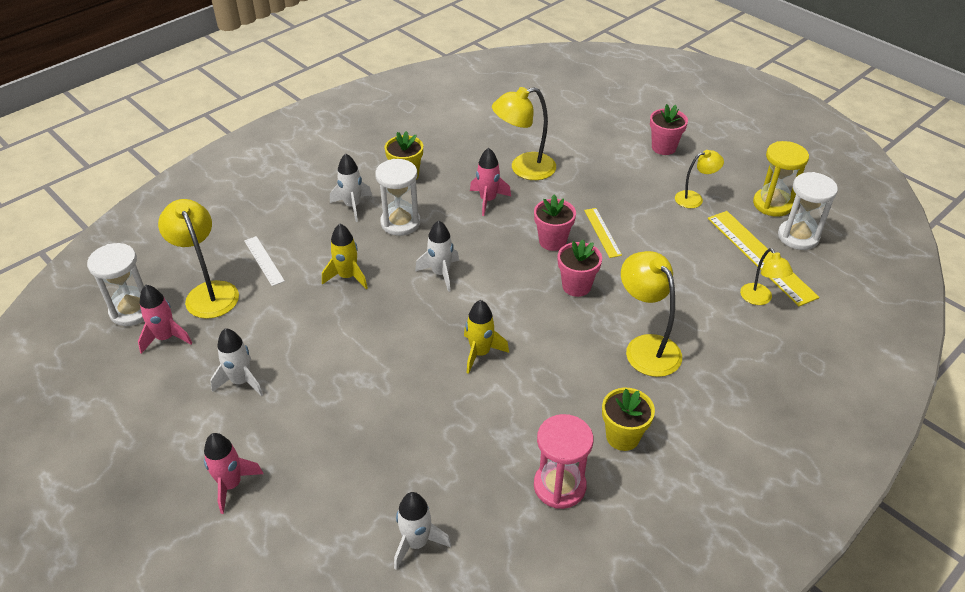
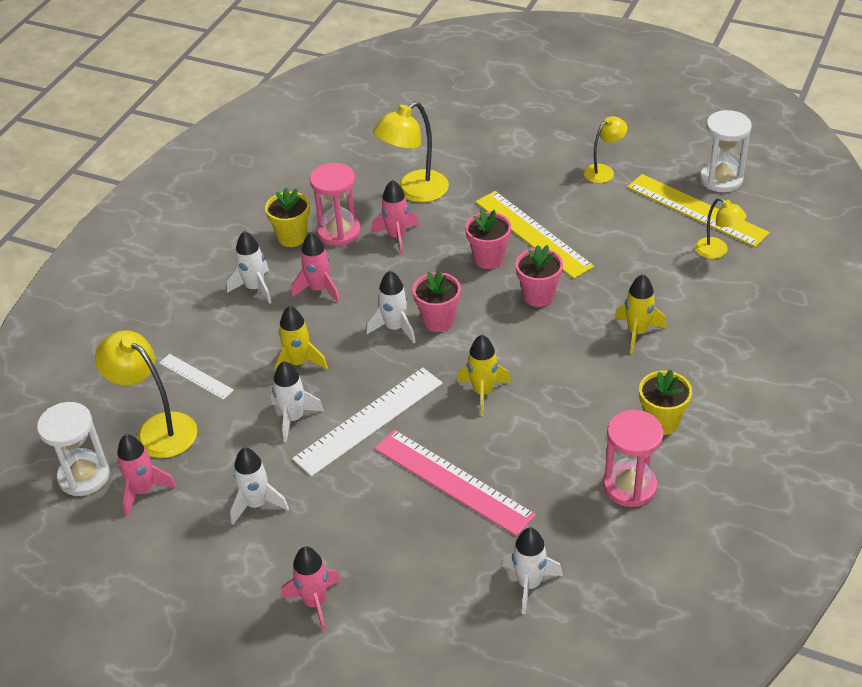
camera: 20 degrees left, 0 degrees up
white hourglass [375,159,421,236] -> pink rocket [291,232,340,303]
yellow ruler [584,208,622,258] -> yellow ruler [475,191,594,279], size x1.87
yellow lamp [621,251,682,377] -> yellow rocket [615,274,666,354]
pink flower pot [650,104,688,155] -> pink flower pot moved to [413,269,461,332]
yellow hourglass [753,141,809,217] -> none
none -> white rocket [271,361,324,442]
none -> white ruler [292,368,443,477]
none -> pink hourglass [310,163,361,246]
none -> pink ruler [375,430,536,536]

